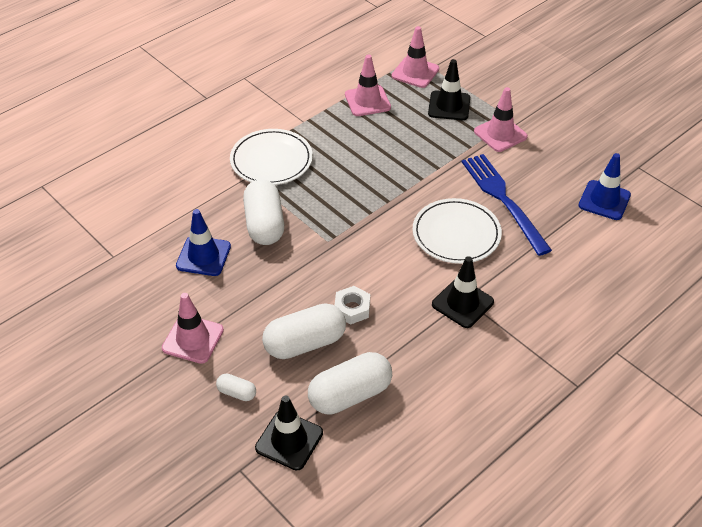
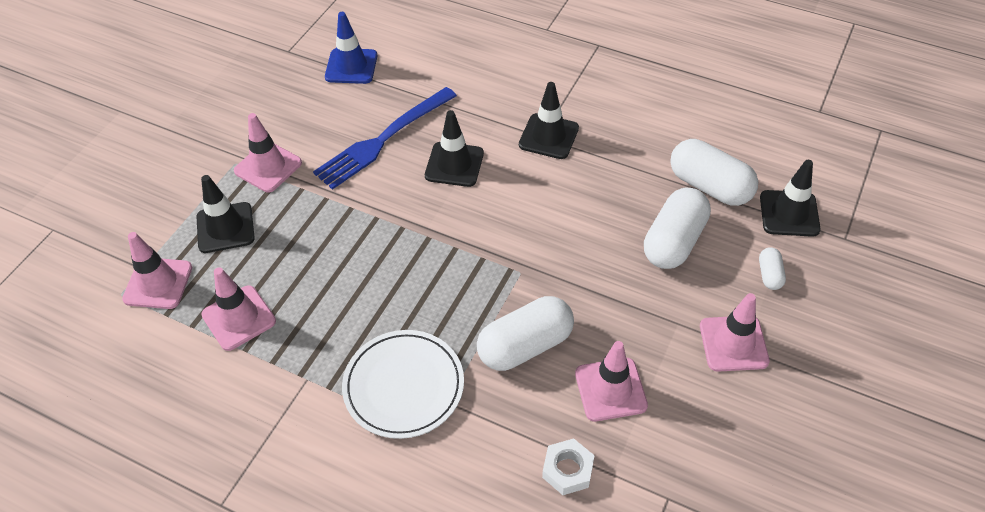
camera: 110 degrees left, 5 degrees up
blue traffic cone [176,209,231,276] -> pink traffic cone [575,341,648,421]
white capsule [262,303,346,359] -> white capsule turned 75 degrees clockwise [644,188,711,269]
white nut [334,286,370,324] -> white nut moved to [542,438,595,495]
white plate [413,198,502,264] -> black traffic cone [425,110,484,187]

